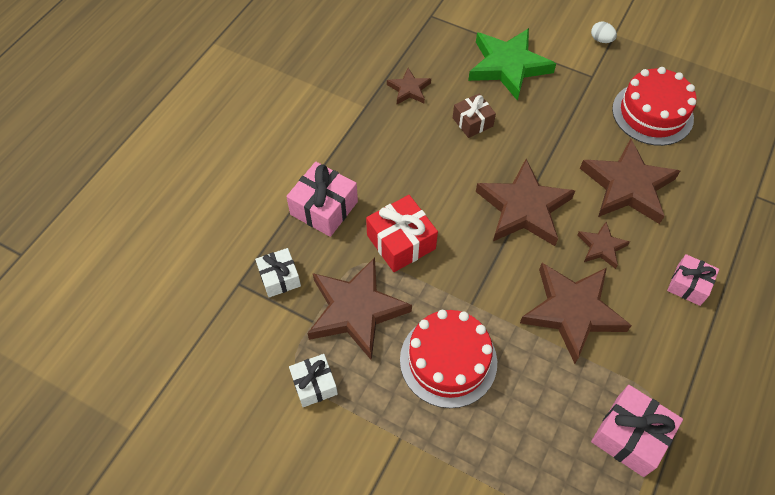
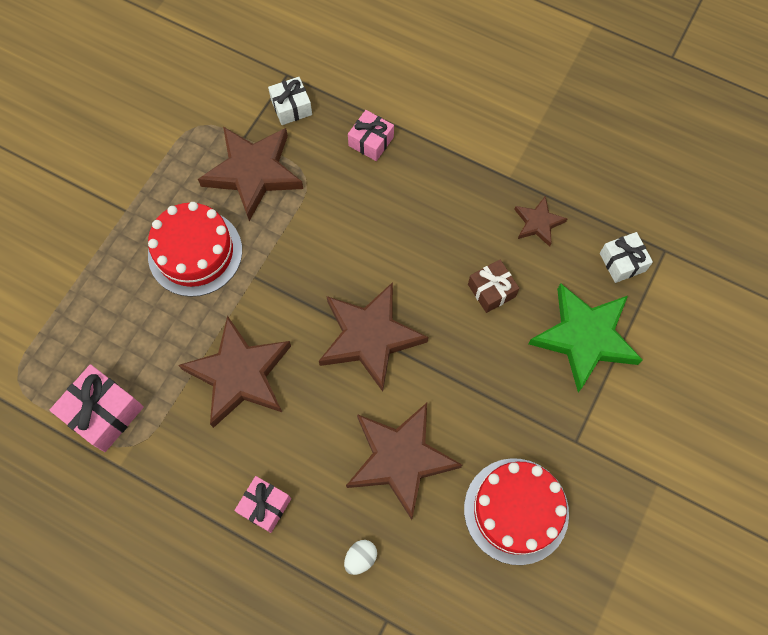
camera: 90 degrees right, 10 degrees up
pink gift [286,162,358,237] -> pink gift [348,110,394,161], size x0.65
white gift [289,354,338,407] -> white gift moved to [600,232,653,283]
red gift [366,195,438,272] -> none
brown star [577,222,630,269] -> none
white egg [591,21,617,43] -> white egg moved to [344,540,377,575]

